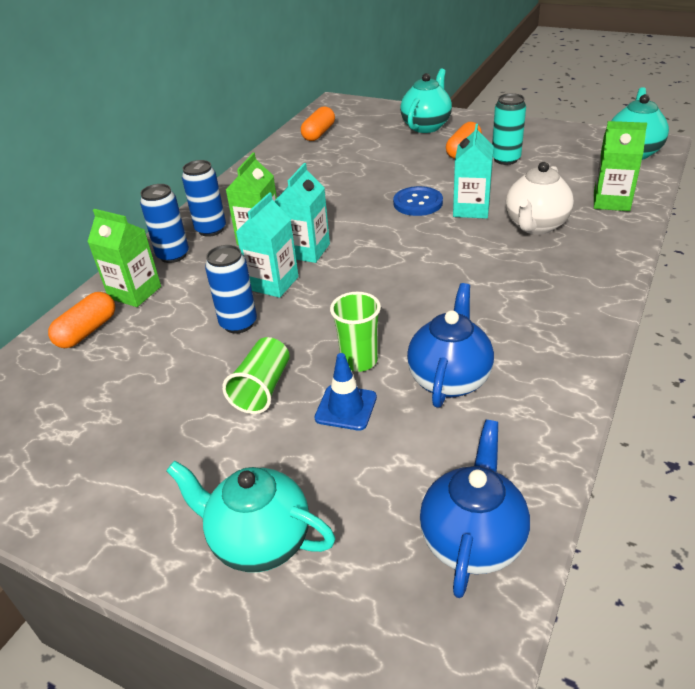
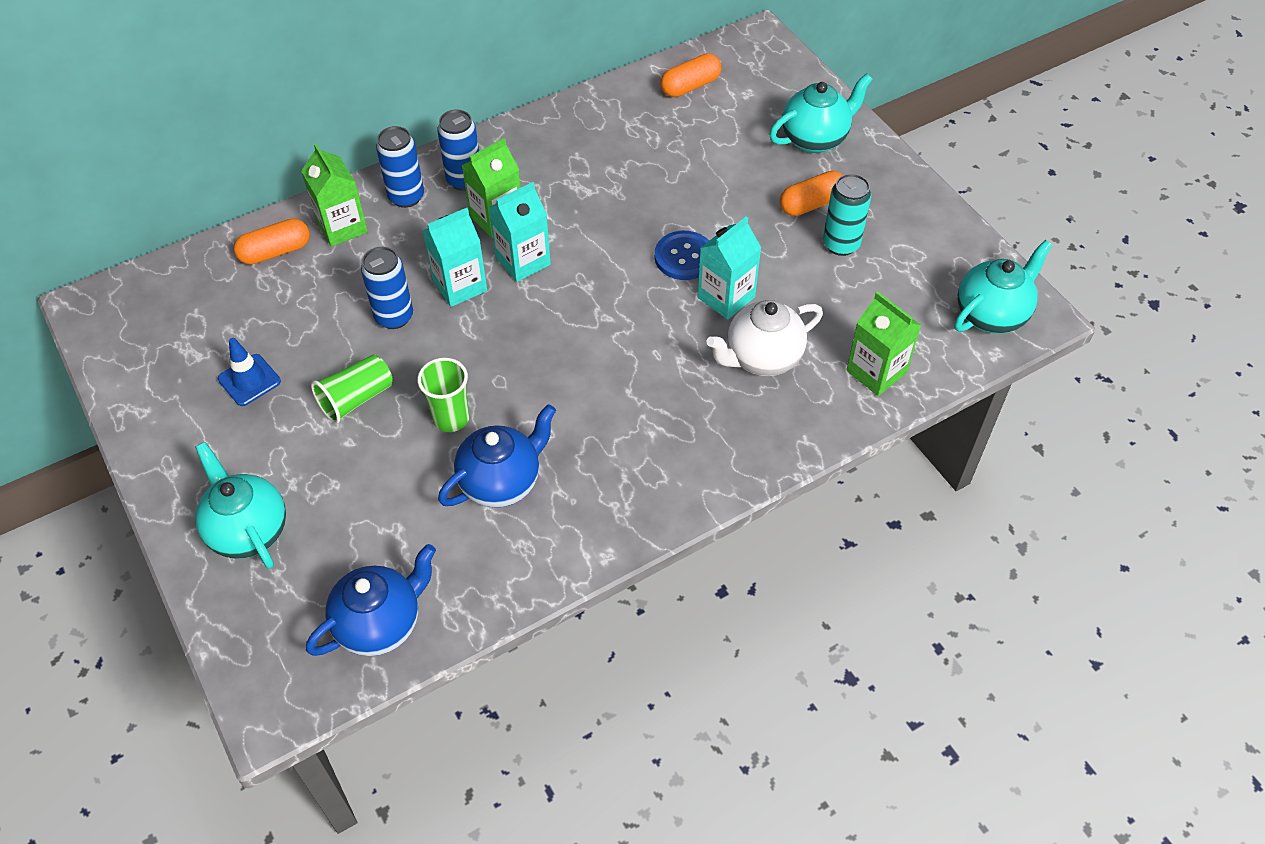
camera: 30 degrees right, 15 degrees up
blue traffic cone [314,353,377,431] -> blue traffic cone moved to [218,338,281,406]

